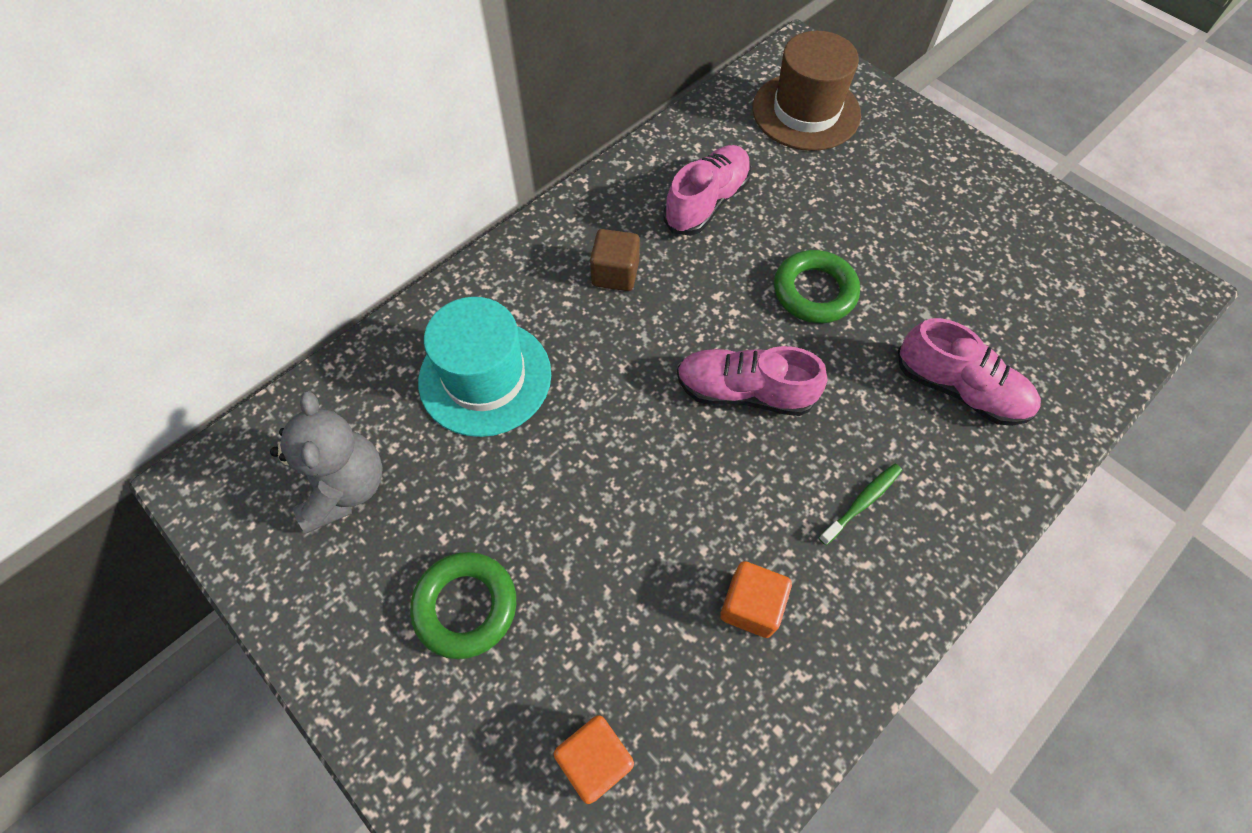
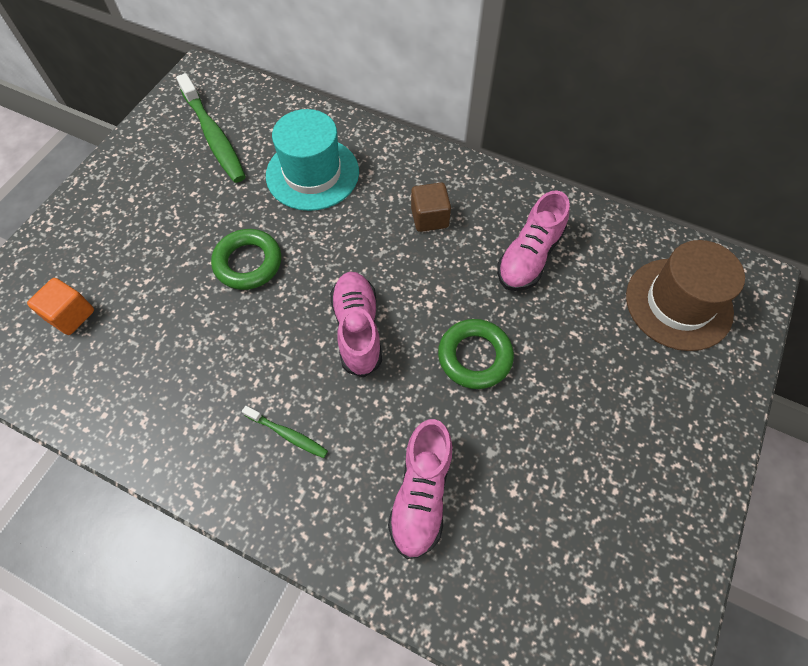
camera: 70 degrees right, 0 degrees up
grey teddy bear [270,391,383,533] -> green toothbrush [176,73,246,183]
green ring [410,552,516,659] -> green ring moved to [211,229,281,290]
pink shoe [664,145,751,236] -> pink shoe turned 105 degrees clockwise [497,190,570,291]
orange cube [720,561,792,638] -> none

